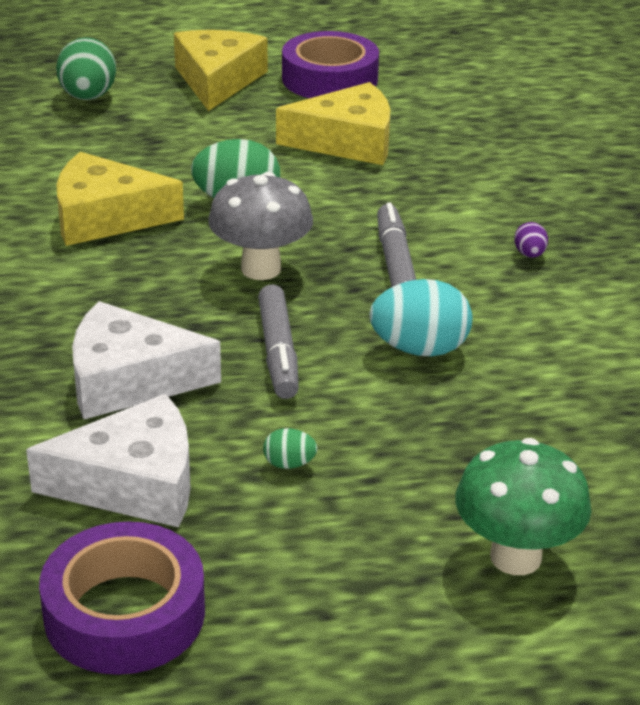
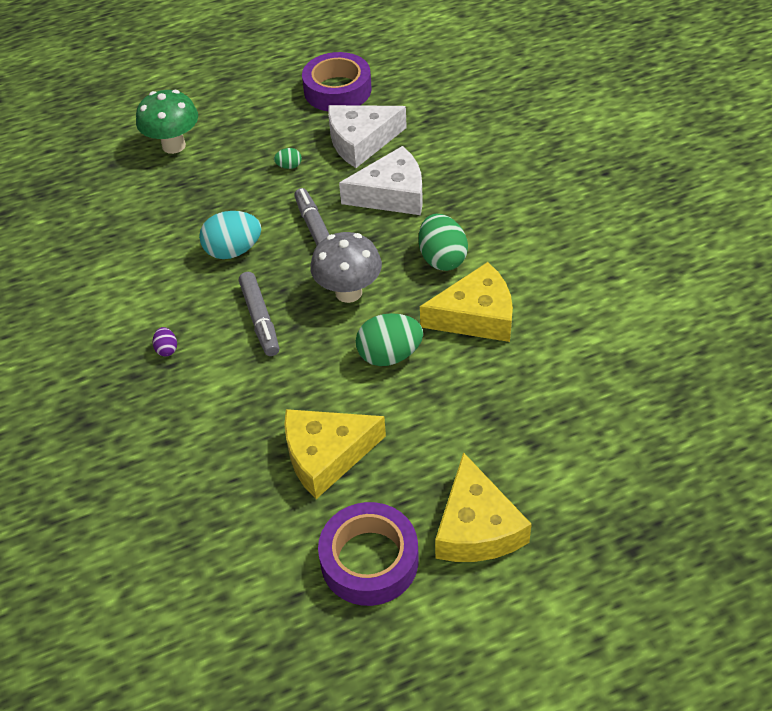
camera: 170 degrees right, 15 degrees up
green egg [56,37,116,100] -> green egg moved to [419,214,468,271]

